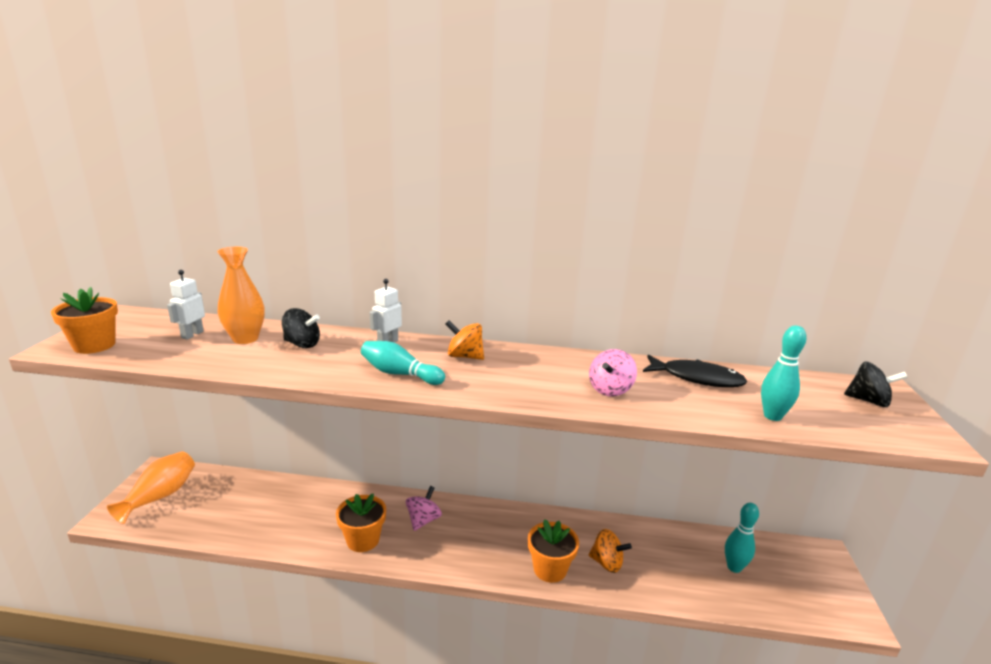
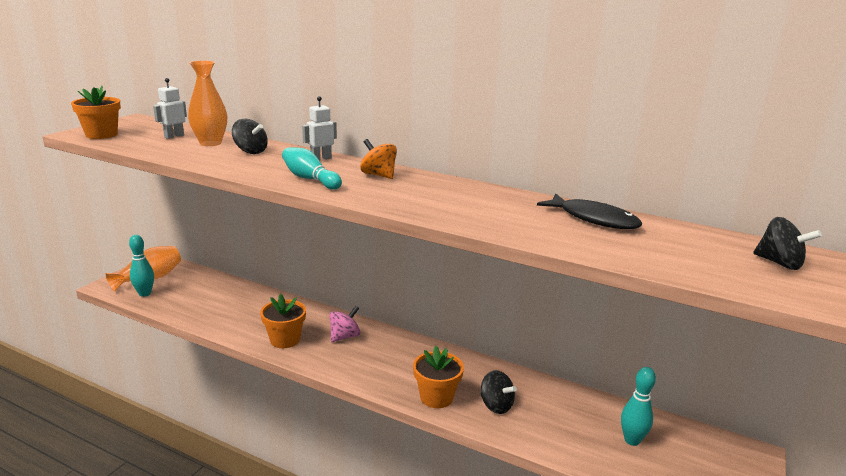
camera: 20 degrees right, 0 degrees up
pink spinning top [589,349,637,396] -> none
orange spinning top [589,529,632,573] -> black spinning top [481,370,517,414]
turquoise bowling pin [761,326,806,421] -> turquoise bowling pin moved to [129,235,154,297]

